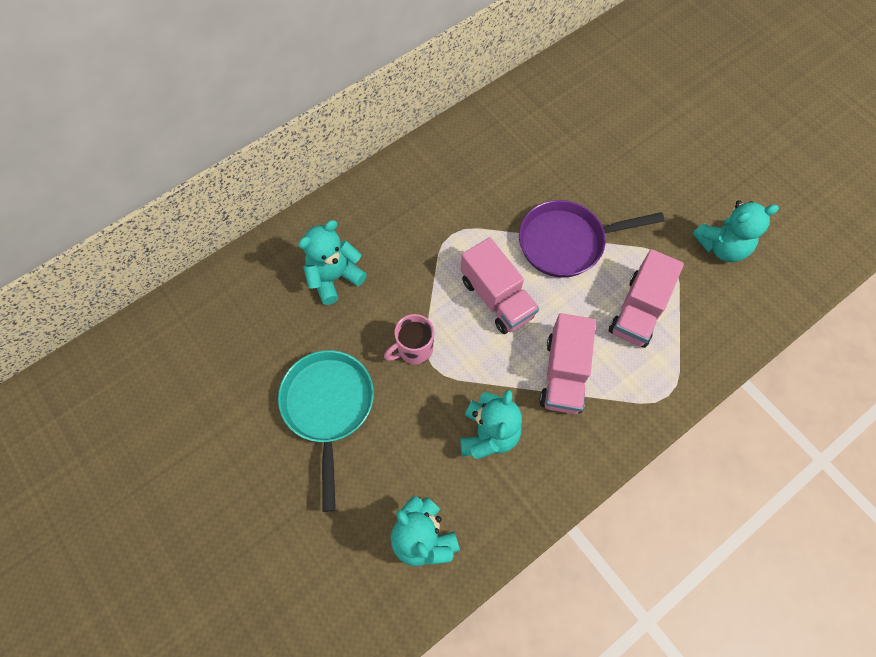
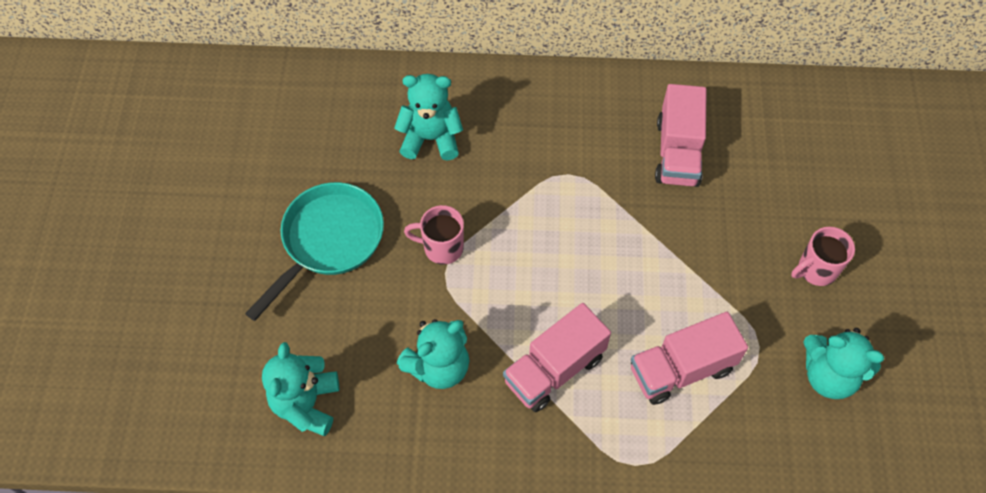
camera: 40 degrees right, 5 degrees down
pink truck [461,237,539,334] -> pink truck moved to [655,84,707,187]
purple pan [519,200,665,278] -> none
none -> pink mug [791,227,855,286]

